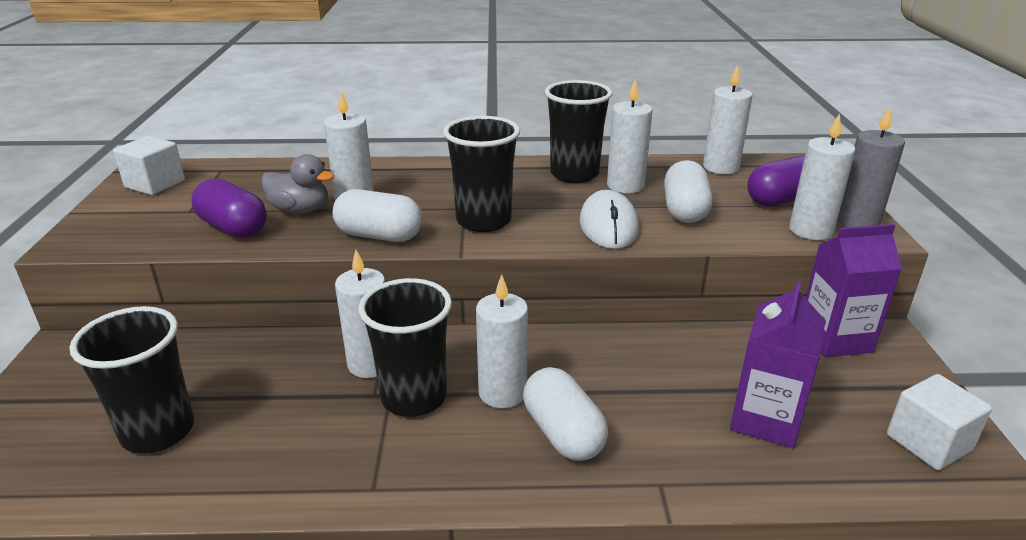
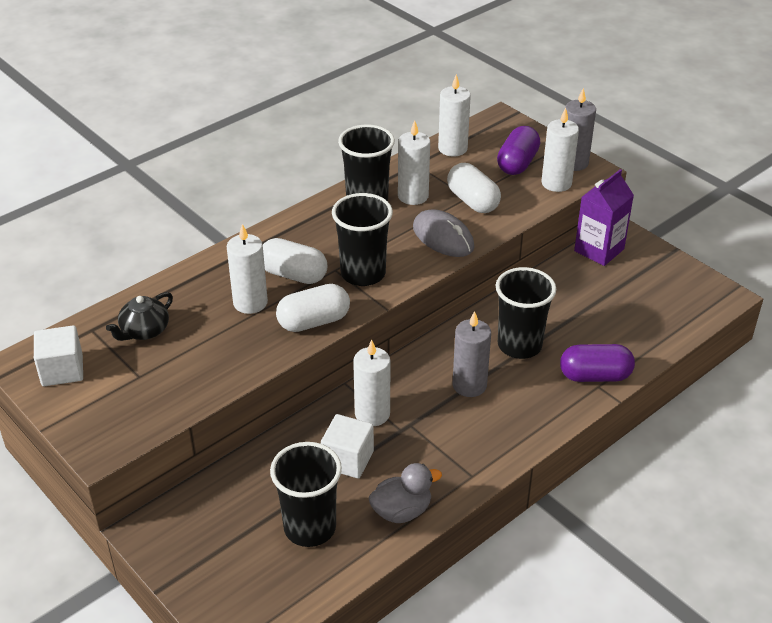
camera: 40 degrees left, 10 degrees up
purple capsule [191,179,267,238] -> purple capsule moved to [560,344,635,382]
grey duck [261,154,335,214] -> grey duck moved to [368,463,442,523]
black cup [358,278,452,417] -> black cup moved to [496,267,556,359]
white candle [476,274,528,408] -> grey candle [453,311,491,397]
white capsule [523,367,608,461] -> white capsule moved to [263,238,327,284]
white mouse [580,190,639,249] -> grey mouse [413,209,475,257]
purple carton [730,280,825,448] -> none
white cube [887,374,992,470] -> white cube moved to [321,414,374,479]
none -> black teapot [106,292,173,341]

